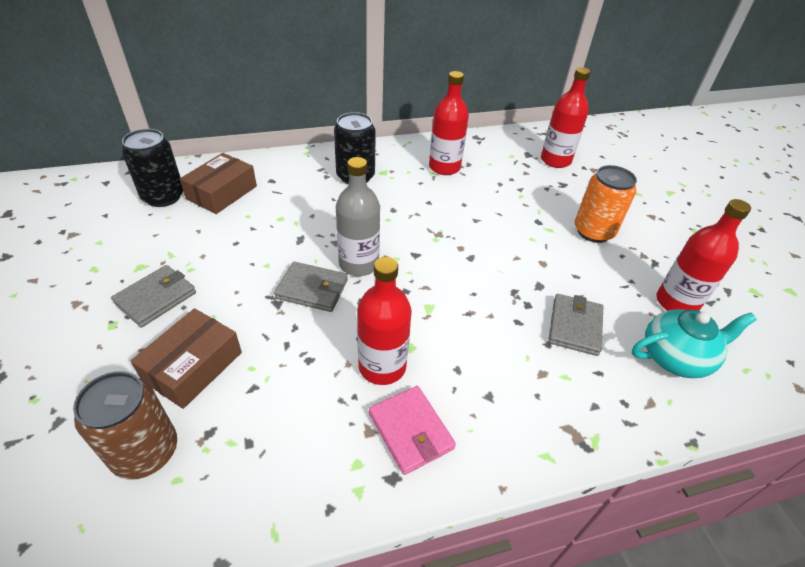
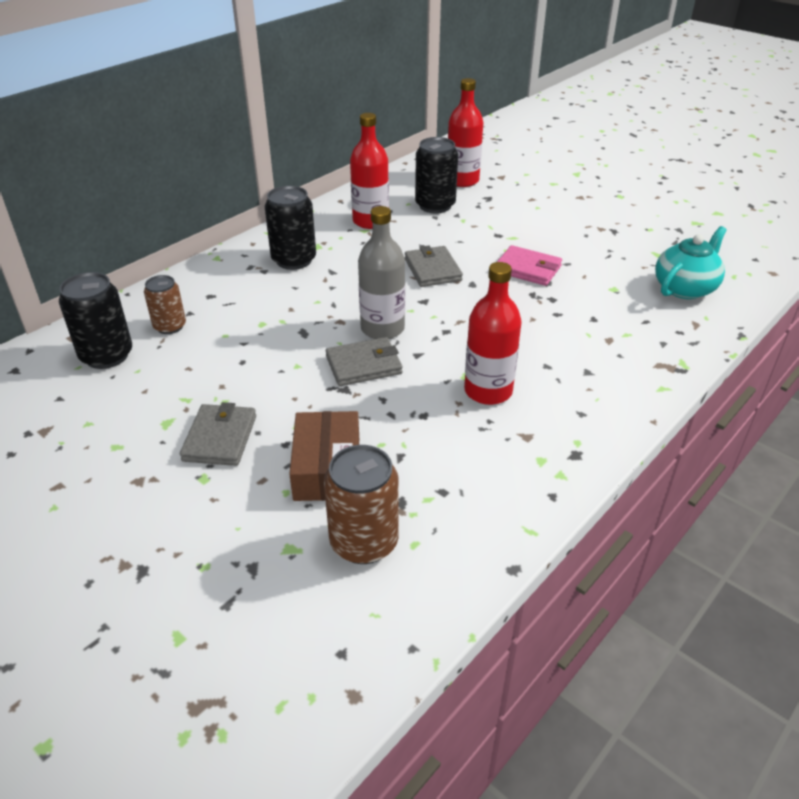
camera: 30 degrees left, 5 degrees down
brown box [180,153,257,214] -> brown can [144,275,186,334]
pink wallet [369,386,456,475] -> pink wallet moved to [497,245,562,286]
grey wallet [548,294,603,356] -> grey wallet moved to [405,245,463,287]
orange can [575,165,637,243] -> none
red bottle [656,199,751,311] -> none
none -> black can [415,137,458,213]

